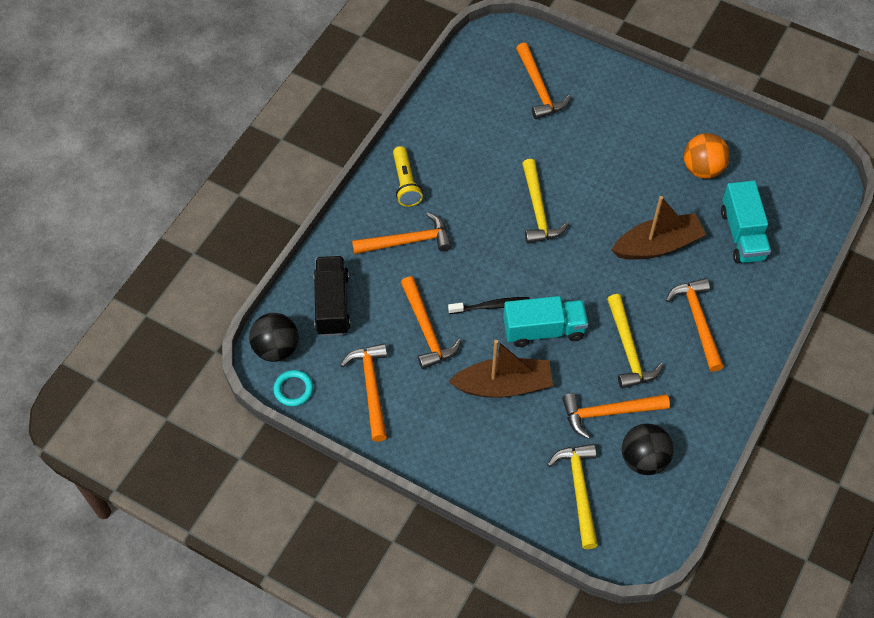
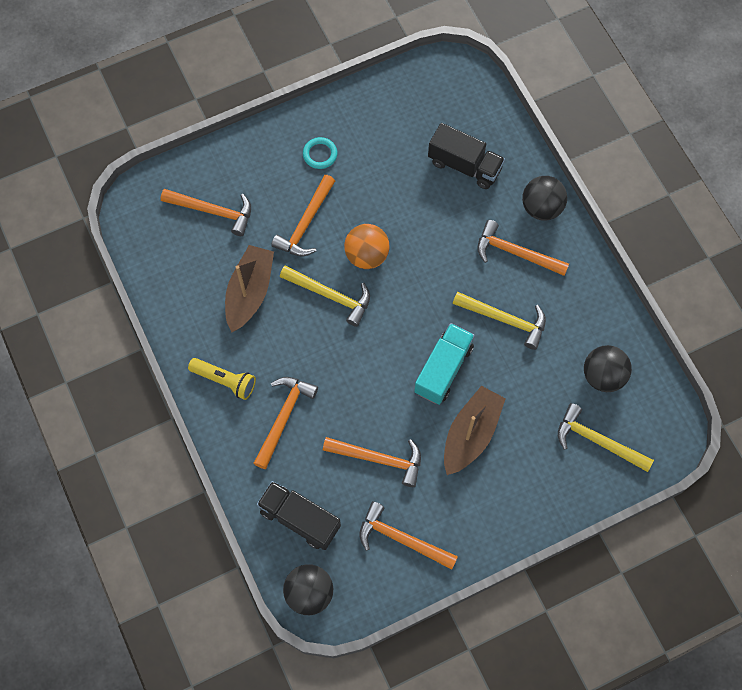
camera: 55 degrees left, 10 degrees up
turquoise ring [274,370,313,406] -> turquoise ring moved to [303,137,337,169]
black toothbrush [448,297,530,314] -> none
orange hammer [562,393,670,439] -> orange hammer moved to [271,175,335,256]
brown boat [612,196,706,260] -> brown boat moved to [225,245,274,332]
orange ball [684,133,730,179] -> orange ball moved to [344,224,389,269]
turquoise truck [721,181,771,263] -> black truck [428,123,505,189]
none -> black ball [522,176,567,221]

